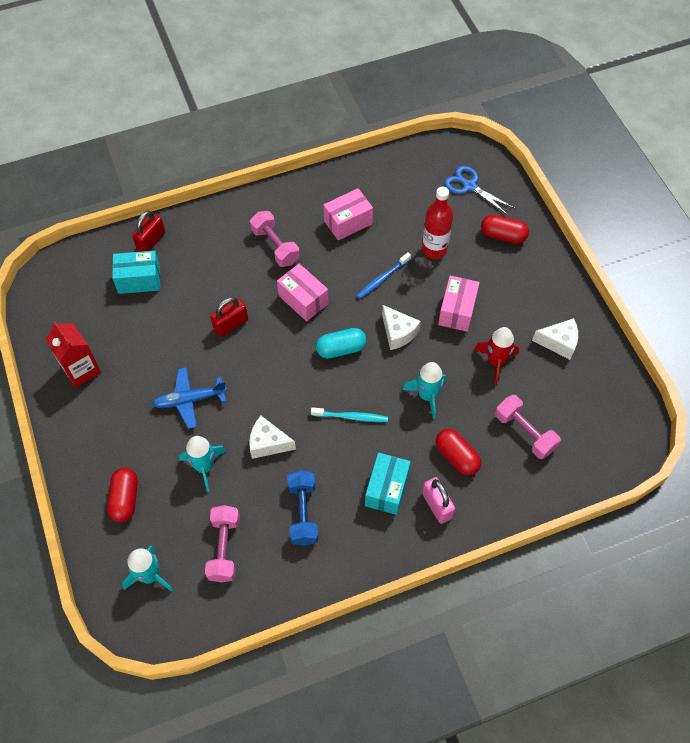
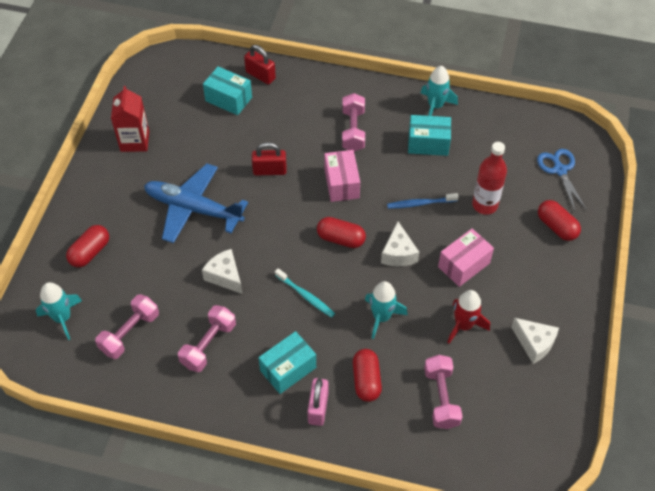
camera: 35 degrees right, 5 degrees down
red padlock [132,210,165,252] -> red padlock turned 60 degrees clockwise [244,45,276,85]
blue plane [152,367,227,429] -> blue plane [144,164,248,243], size x1.57
turquoise rocket [179,436,226,492] -> turquoise rocket moved to [421,66,458,116]
blue dumbbell [287,470,318,546] -> pink dumbbell [178,305,236,372]
turquoise capsule [316,328,367,359] -> red capsule [317,217,366,248]
pink box [323,188,373,240] -> turquoise box [408,115,451,156]

